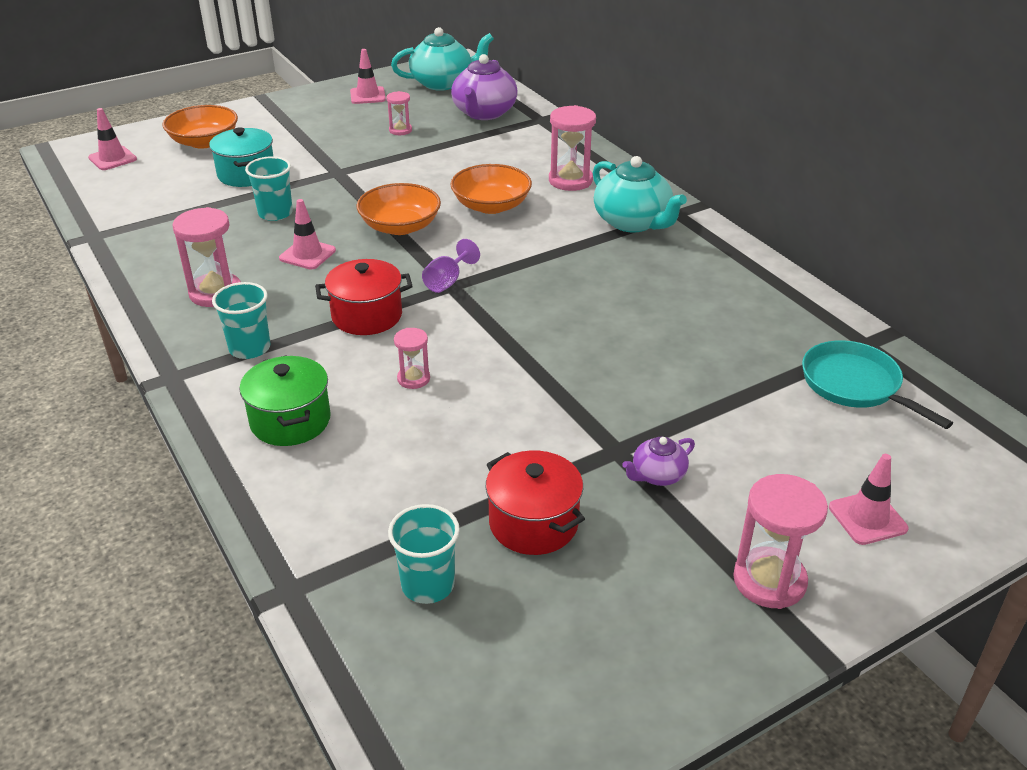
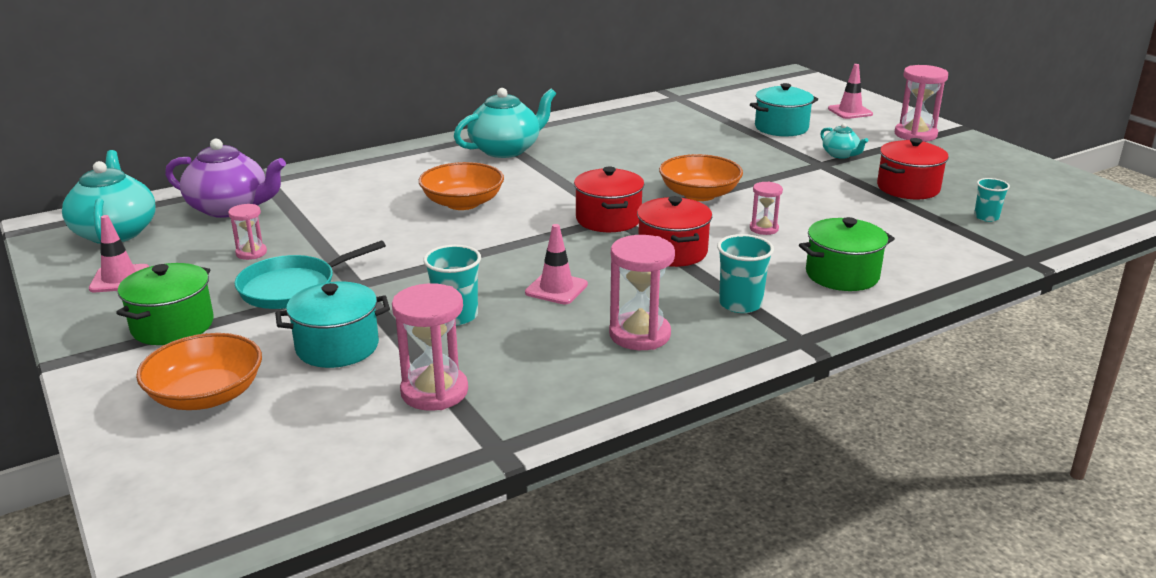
camera: 90 degrees left, 10 degrees down
pink traffic cone [88,108,137,170] -> none
orange bowl [357,183,441,235] -> orange bowl moved to [659,154,743,201]
turquoise cup [388,504,460,604] -> turquoise cup [974,178,1010,222], size x0.66
purple goblet [422,239,480,293] -> red pot [574,167,644,232]
pink hourglass [549,105,596,191] -> pink hourglass moved to [392,283,468,411]
purple teapot [622,437,695,486] -> turquoise teapot [820,123,868,159]
turquoise pan [802,340,953,429] -> turquoise pan moved to [234,241,386,309]
none -> green pot [116,263,214,345]
none -> turquoise pot [750,83,818,136]

